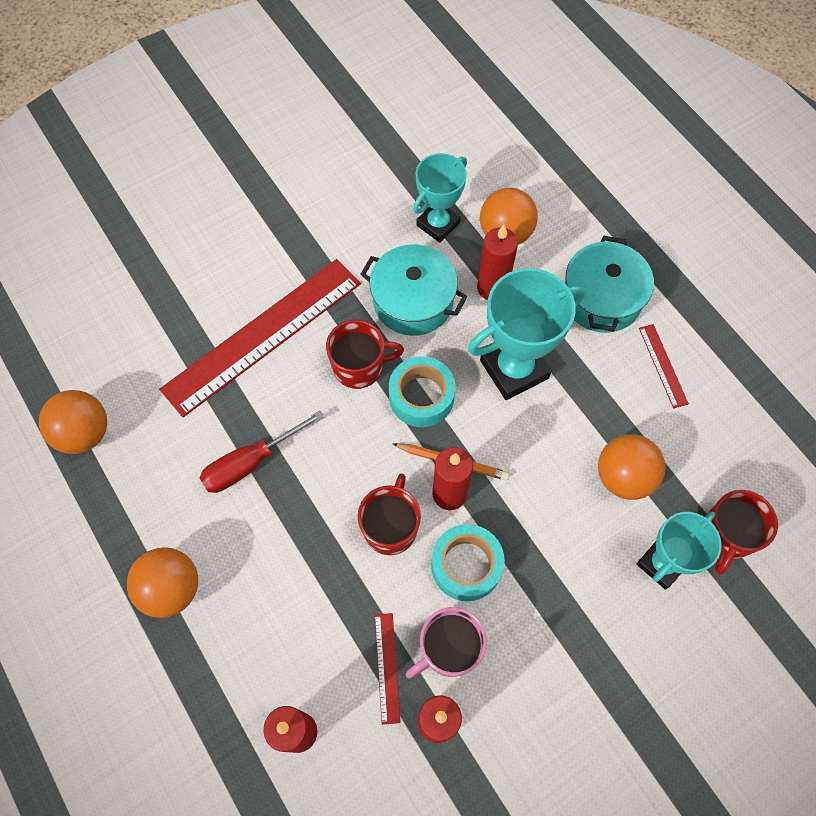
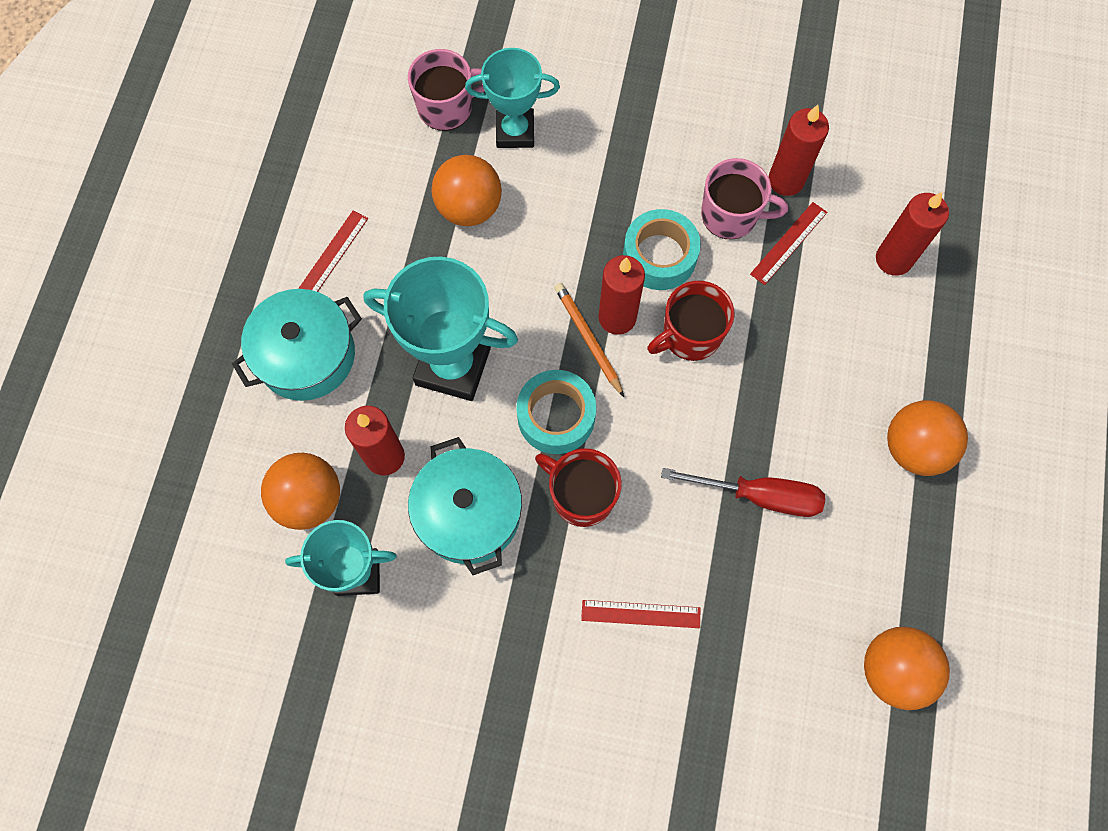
camera: 135 degrees left, 5 degrees up
red ruler [159,259,361,417] -> red ruler [581,600,701,628], size x0.41
red mug [707,490,778,574] -> pink mug [408,49,485,131]

